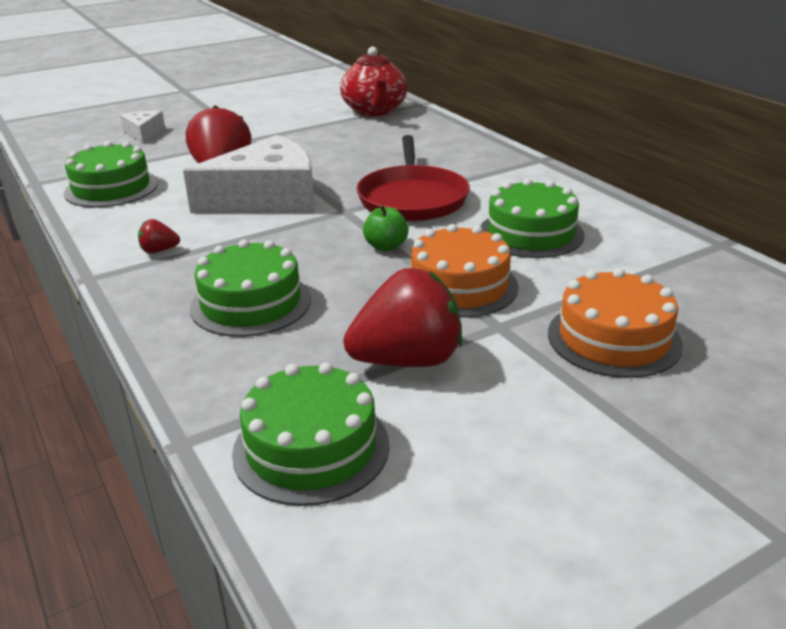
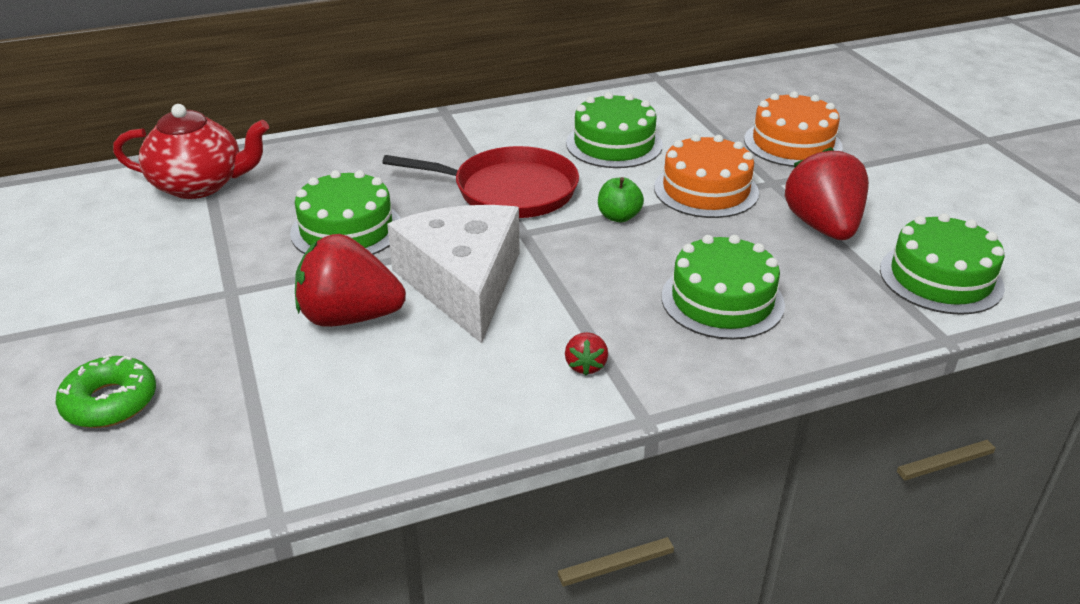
camera: 80 degrees left, 5 degrees up
green cake [64,141,158,207] -> green cake moved to [290,170,401,255]
white cheese [120,111,165,144] -> green donut [56,354,156,428]

